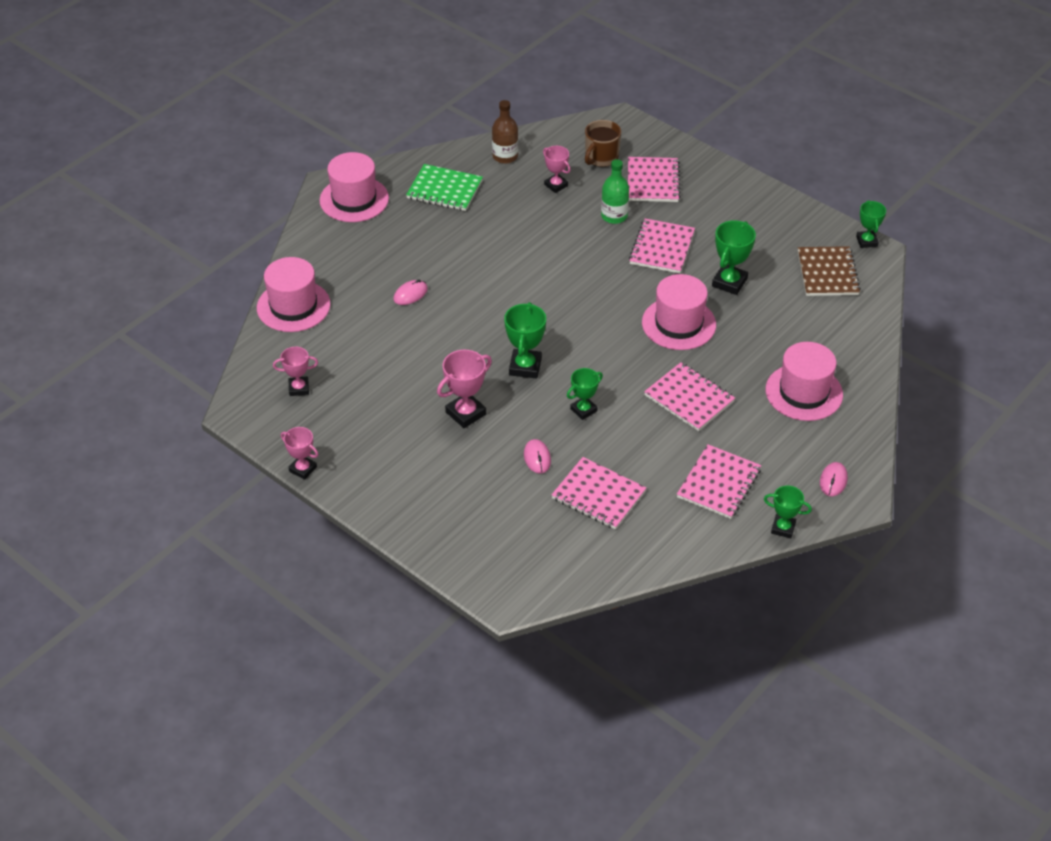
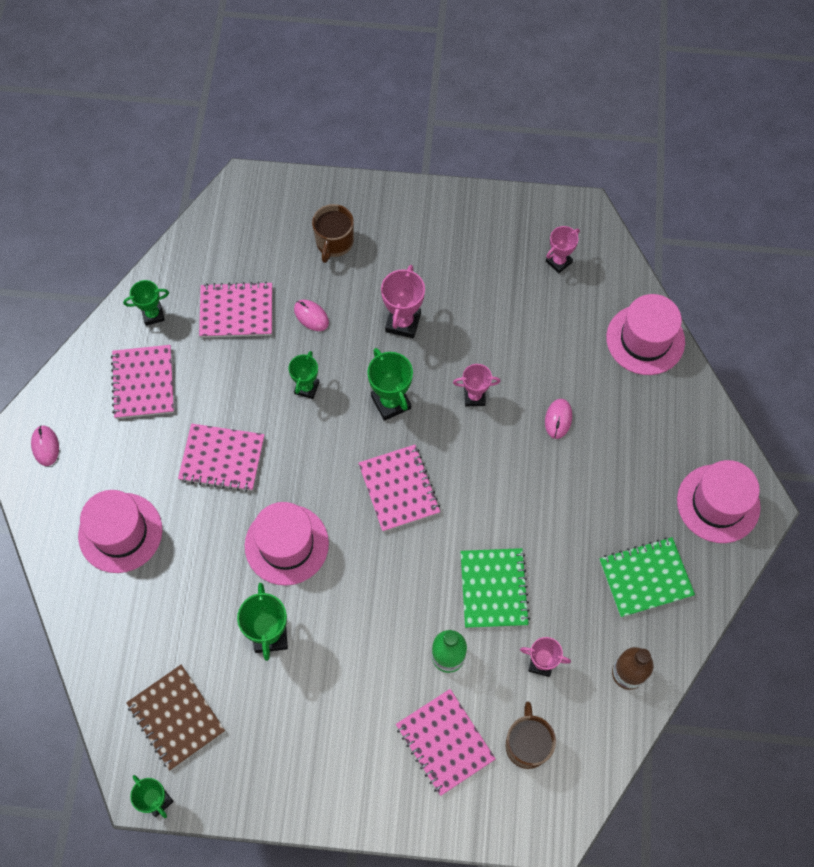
camera: 145 degrees right, 20 degrees up
pink trophy [281,427,318,480] -> pink trophy moved to [453,364,501,406]
pink notebook [629,219,695,273] -> pink notebook moved to [358,445,440,532]
green trophy [764,486,812,538] -> green trophy moved to [123,280,169,326]
none -> brown mug [312,204,354,263]
none -> green notebook [460,548,530,628]

